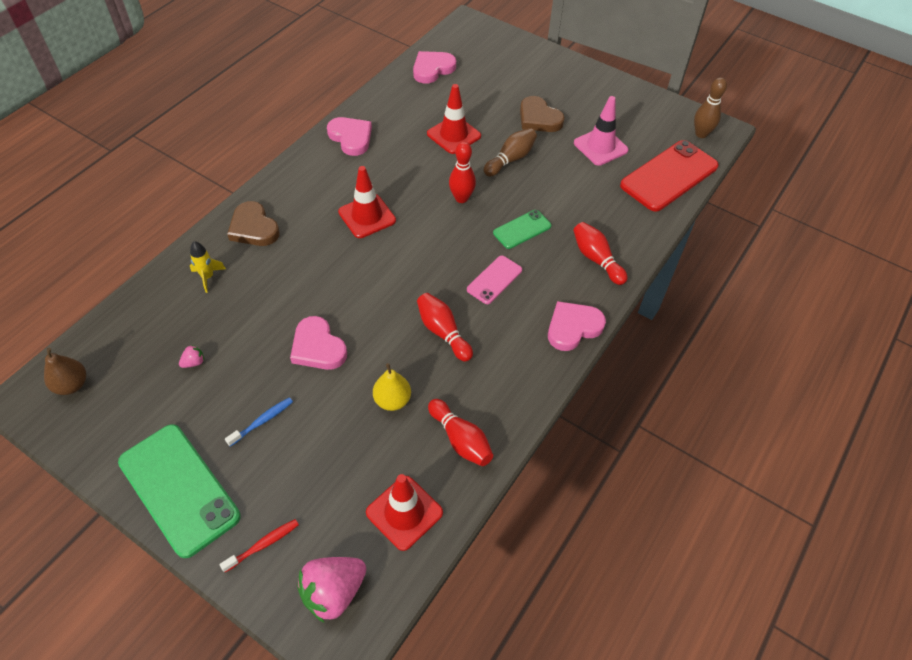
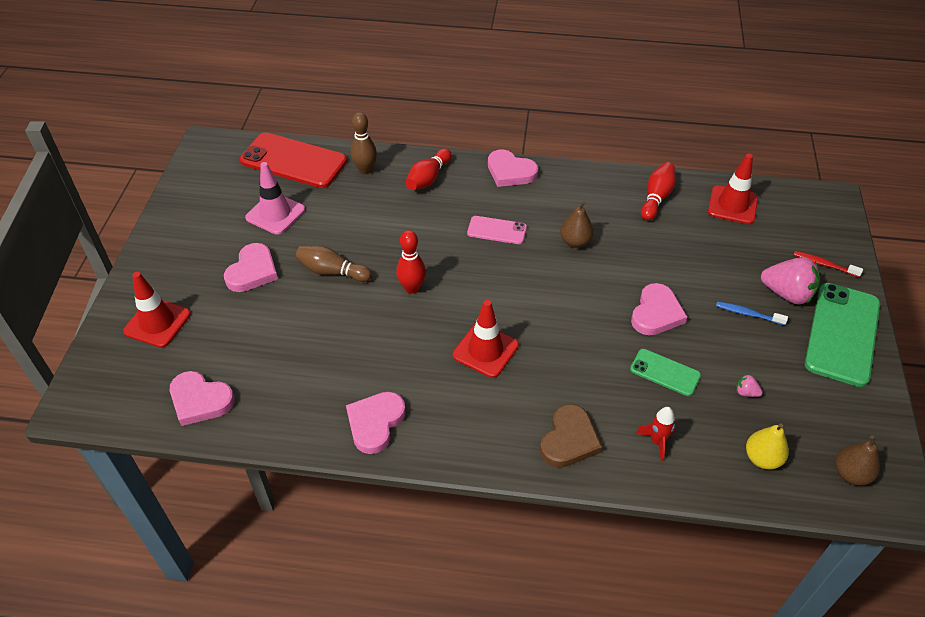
camera: 115 degrees left, 5 degrees down
yellow rocket [190,241,226,293] -> red rocket [636,407,676,462]
pink strawberry [297,557,366,622] -> pink strawberry moved to [761,257,820,304]
yellow pear [373,363,411,411] -> yellow pear moved to [746,423,789,470]
red bowling pin [417,293,473,362] -> brown pear [560,201,594,248]
red traffic cone [427,84,481,154] -> red traffic cone moved to [123,272,191,348]
green phone [493,210,551,249] -> green phone moved to [630,349,701,396]
brown heart [520,96,565,132] -> pink heart [224,243,278,292]
brown bowling pin [694,77,727,138] -> brown bowling pin moved to [351,112,377,174]

